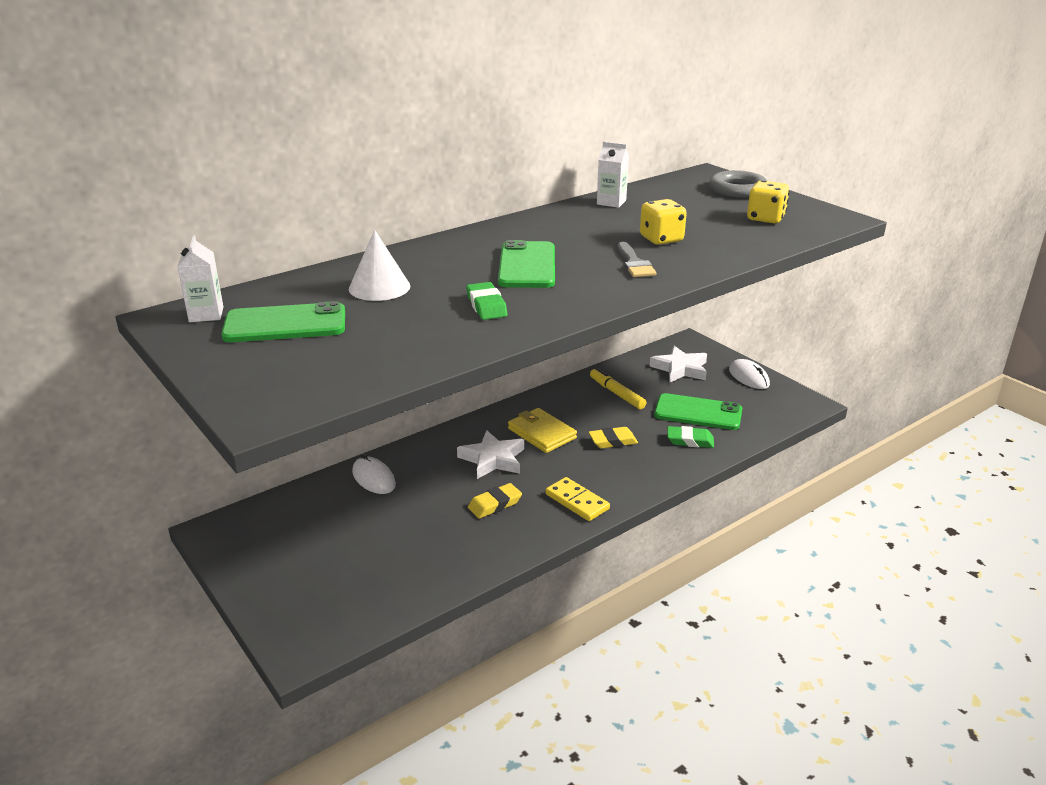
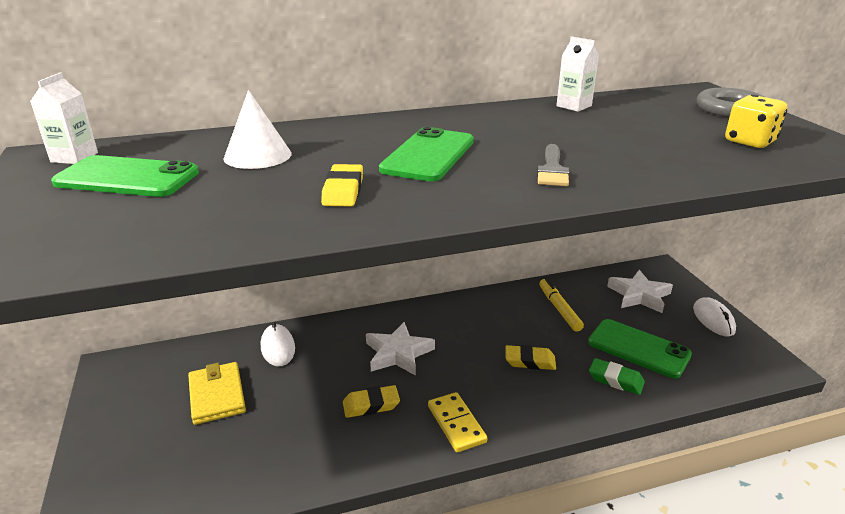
camera: 20 degrees right, 0 degrees up
green eraser [466,282,508,320] -> yellow eraser [321,164,363,206]
yellow wallet [508,408,577,453] -> yellow wallet moved to [188,362,246,425]
yellow dice [640,199,687,245] -> none

